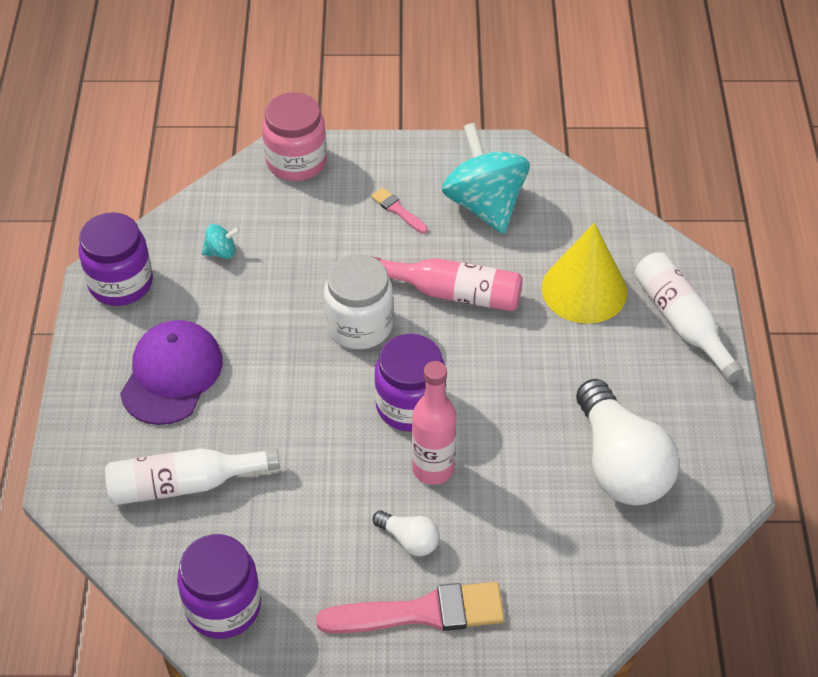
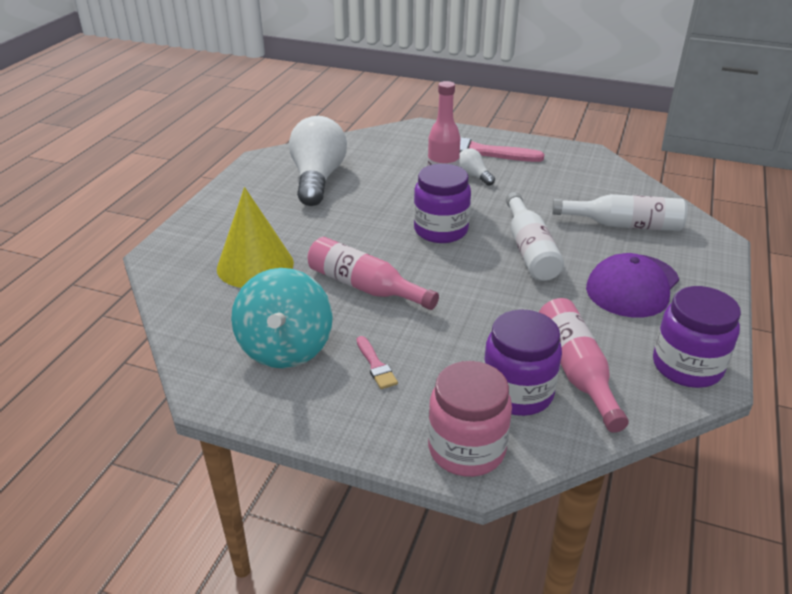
camera: 160 degrees left, 15 degrees down
purple jar [177,534,261,639] -> purple jar moved to [484,309,562,416]
turquoise spinning top [202,224,240,259] -> pink bottle [539,298,629,433]
white jar [324,254,393,349] -> none
white bottle [634,252,744,383] -> white bottle moved to [506,192,564,281]

